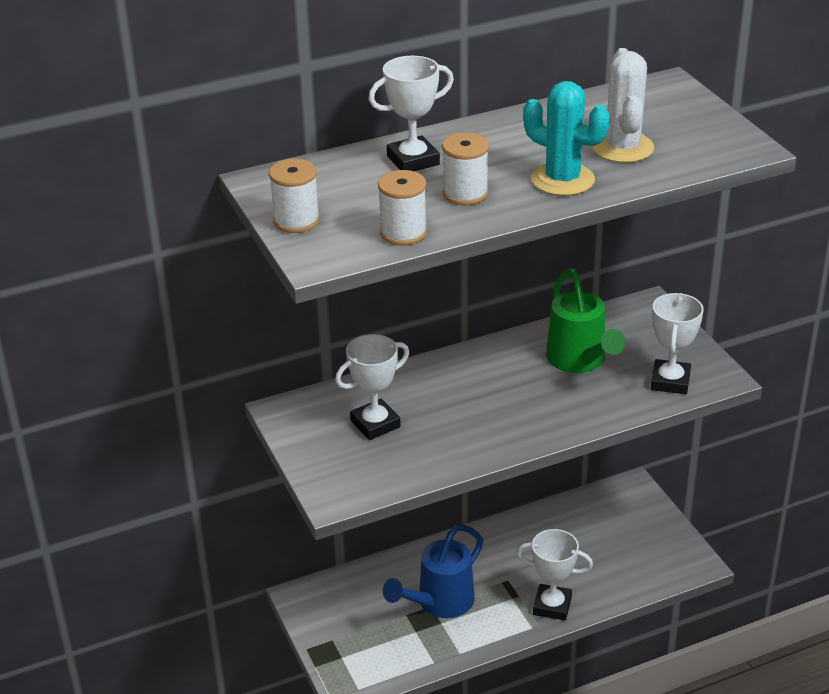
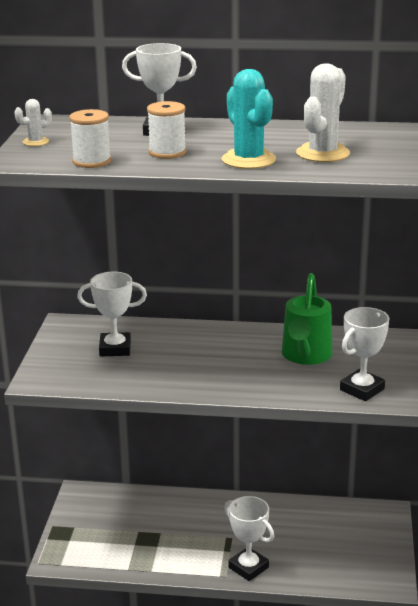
camera: 30 degrees right, 10 degrees down
white spool [269,159,320,233] -> white cactus [14,99,52,146]
blue watering can [383,524,483,618] -> none

